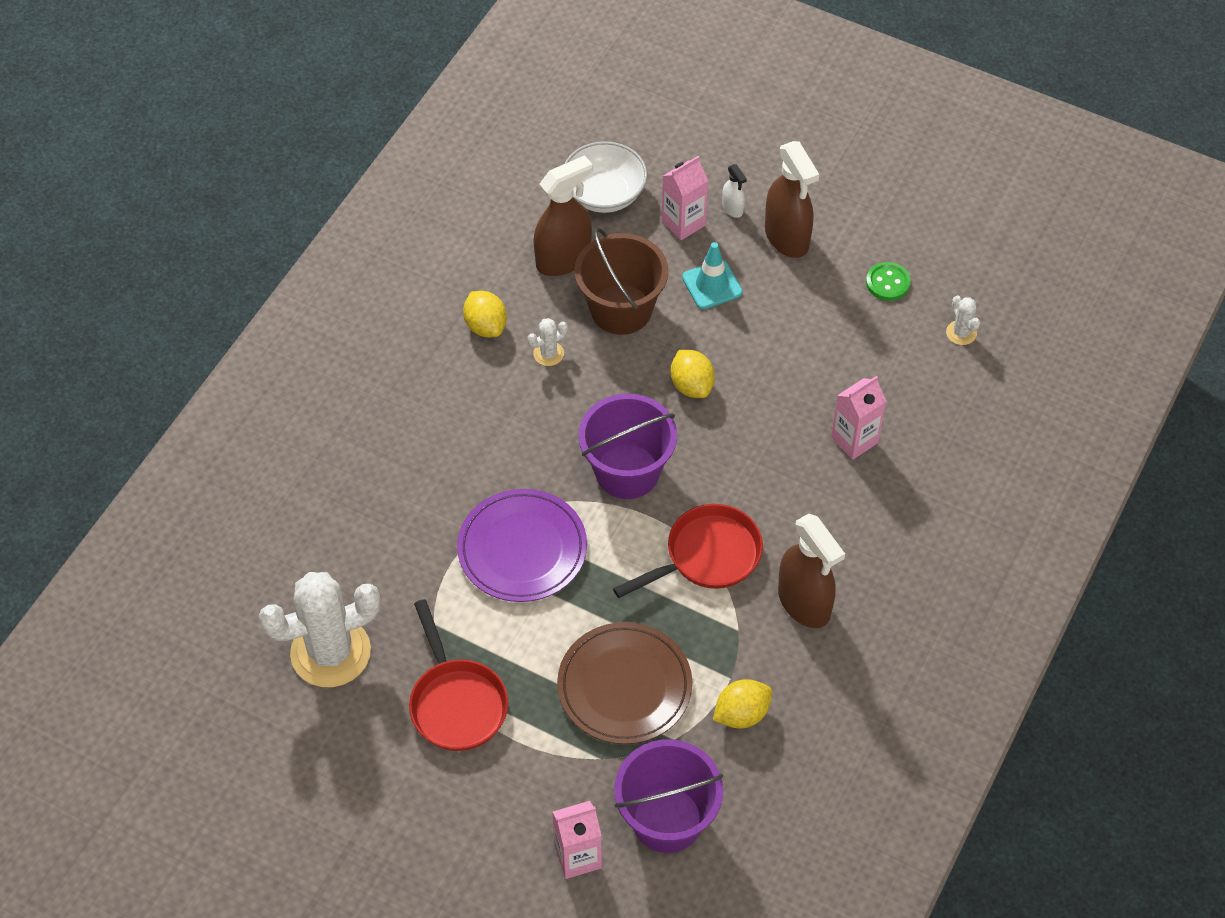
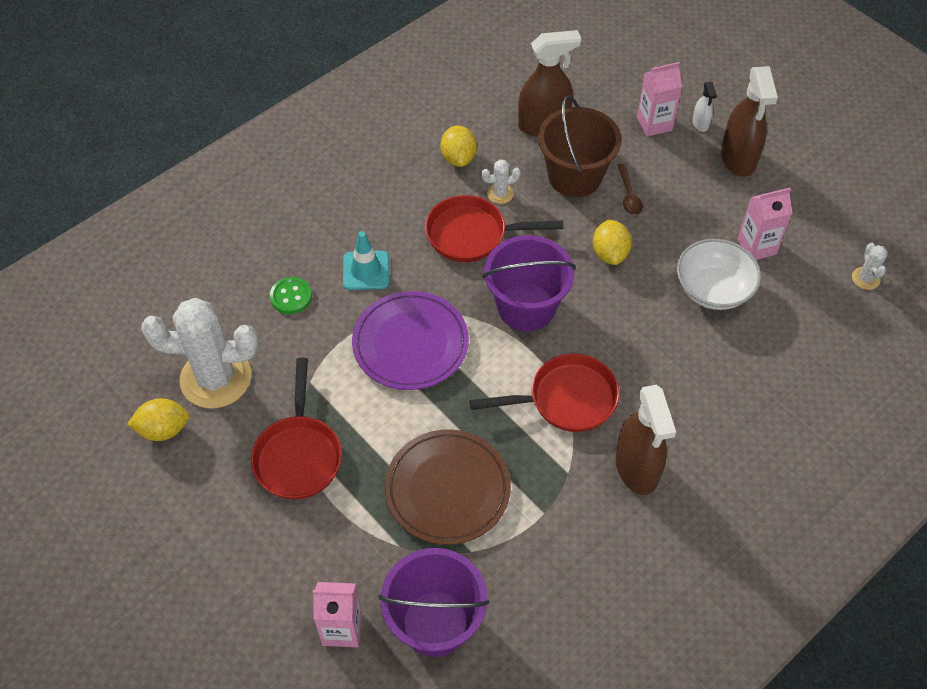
camera: 20 degrees right, 0 degrees up
white bowl [564,141,647,213] -> white bowl moved to [677,239,761,310]
turquoise traffic cone [682,242,743,309] -> turquoise traffic cone moved to [343,231,389,290]
yellow lemon [713,679,772,729] -> yellow lemon moved to [127,398,190,441]
pink carton [831,376,886,460] -> pink carton moved to [738,188,792,260]
green button [866,262,911,301] -> green button moved to [270,277,312,314]
none -> red pan [425,195,563,262]
none -> brown spoon [617,163,643,215]

